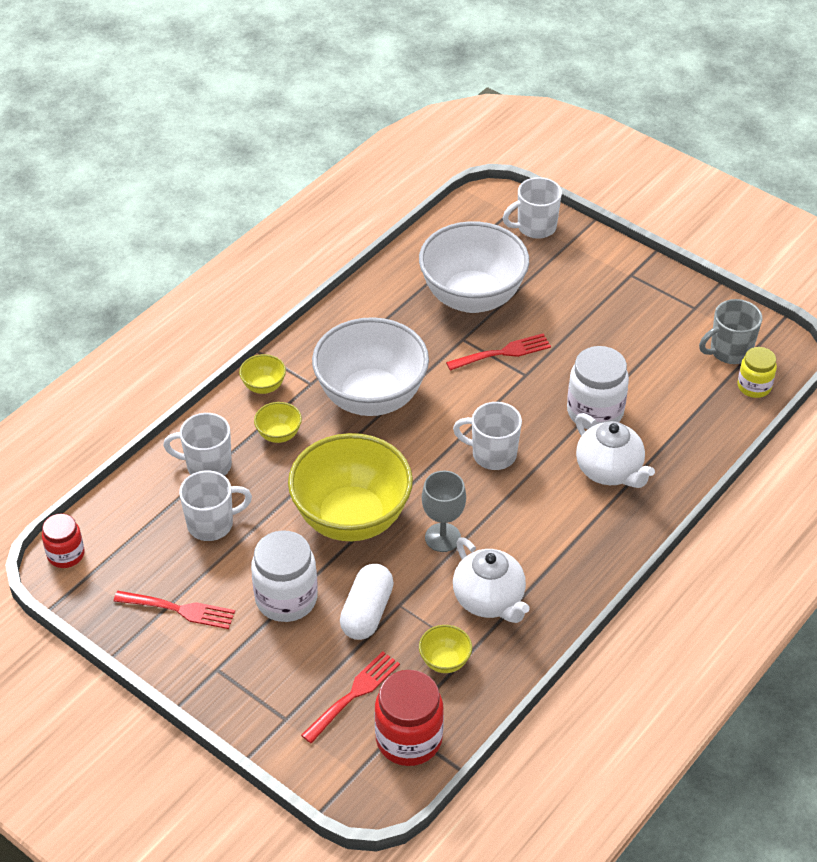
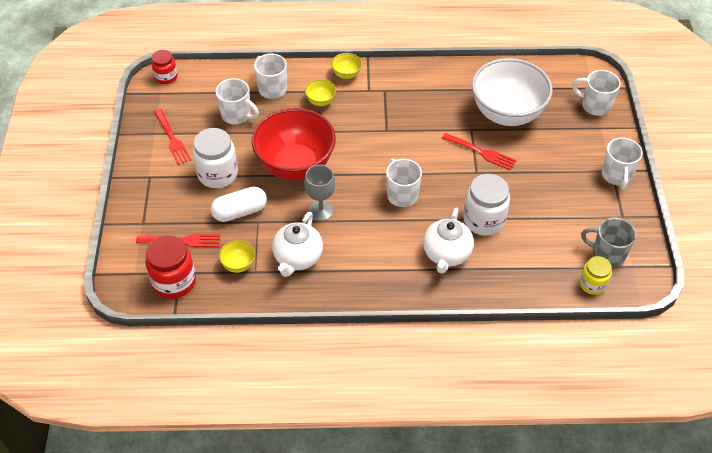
camera: 50 degrees right, 5 degrees up
yellow bowl [288,433,413,541] -> red bowl [252,108,336,180]
white bowl [312,317,429,416] -> none
none -> white mug [602,137,643,189]

